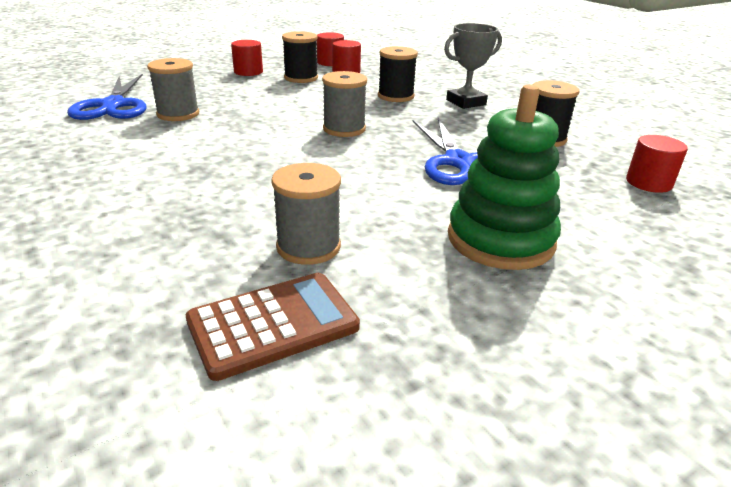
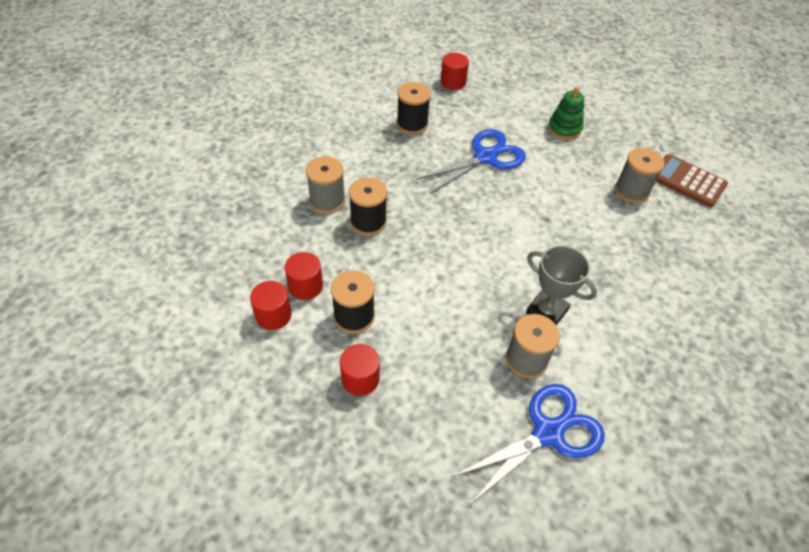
camera: 115 degrees left, 20 degrees up
grey spool [322,71,367,137] -> grey spool moved to [306,156,345,213]
grey trophy [444,23,502,109] -> grey trophy moved to [526,246,597,325]
green stacking toy [448,84,561,270] -> green stacking toy [548,87,584,140], size x0.62

